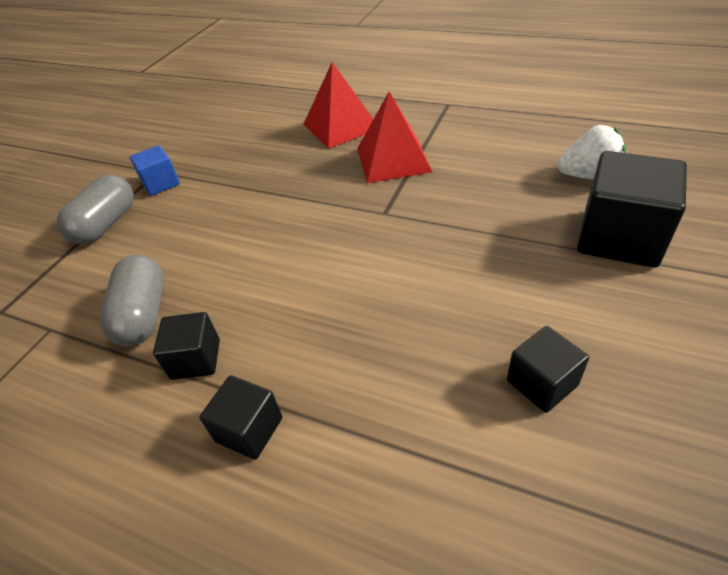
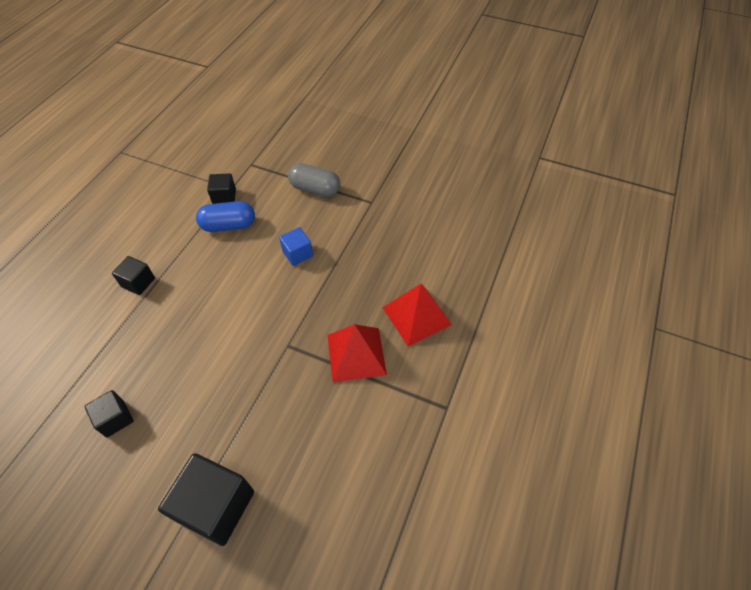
camera: 85 degrees right, 10 degrees up
grey capsule [100,255,164,346] -> blue capsule [196,201,255,232]
blue cube [129,145,180,196] -> blue cube moved to [279,227,313,266]
black cube [153,312,220,380] -> black cube moved to [207,173,236,204]
white strawberry [558,125,626,180] -> none

